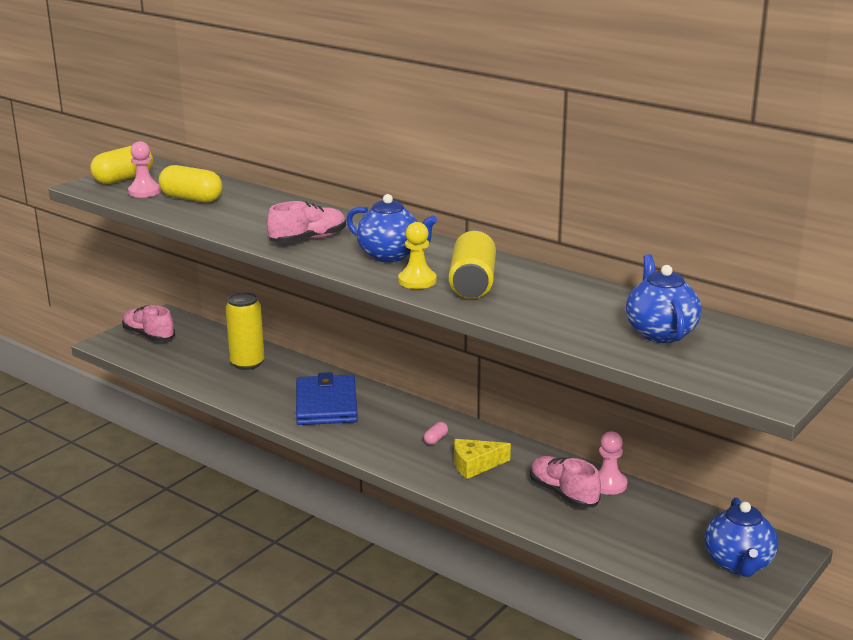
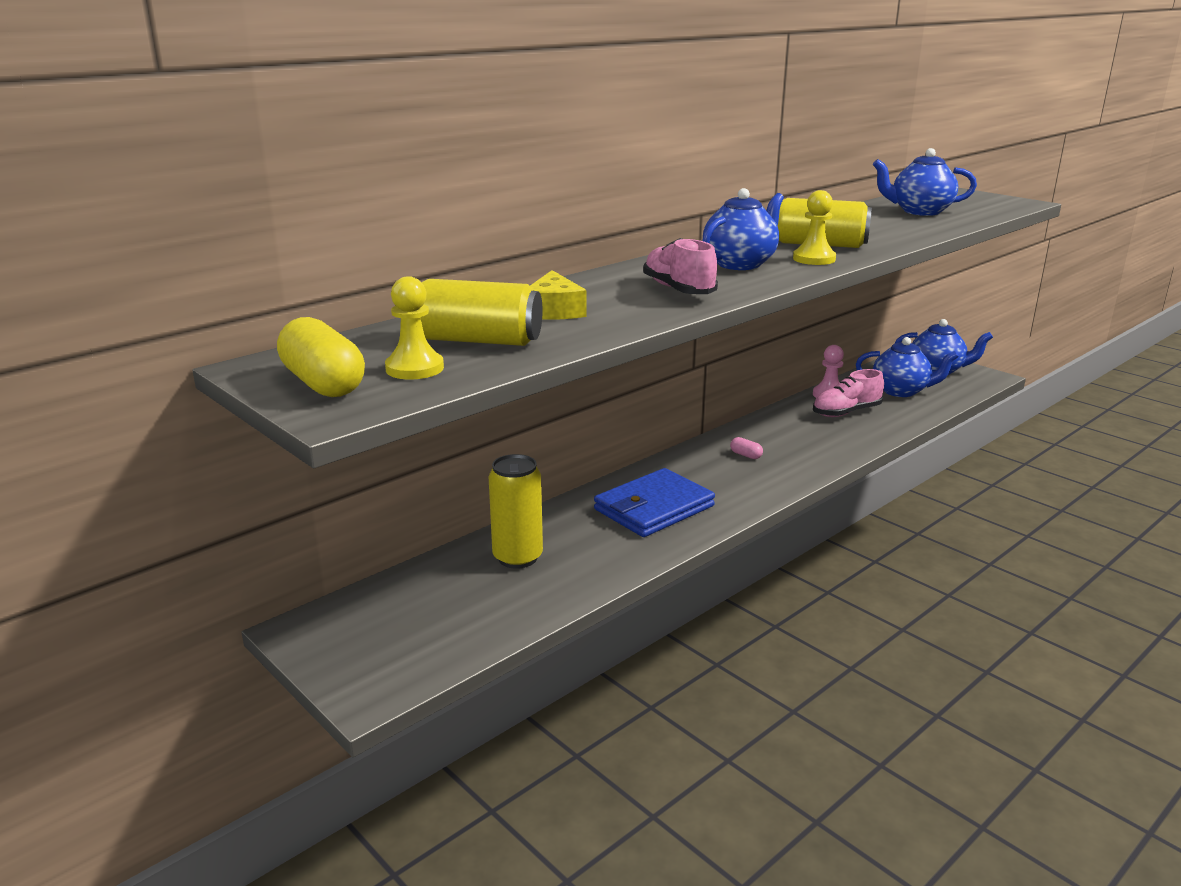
camera: 80 degrees left, 0 degrees up
pink shoe [122,305,175,342] -> none
pink pawn [128,141,161,198] -> yellow pawn [385,276,444,379]
yellow capsule [158,165,223,203] -> yellow can [421,279,543,346]
blue wallet [296,372,358,425] -> blue wallet turned 45 degrees counterclockwise [594,468,715,537]
yellow cheese [454,439,511,479] -> yellow cheese moved to [530,270,586,320]
none -> blue teapot [856,337,959,397]

